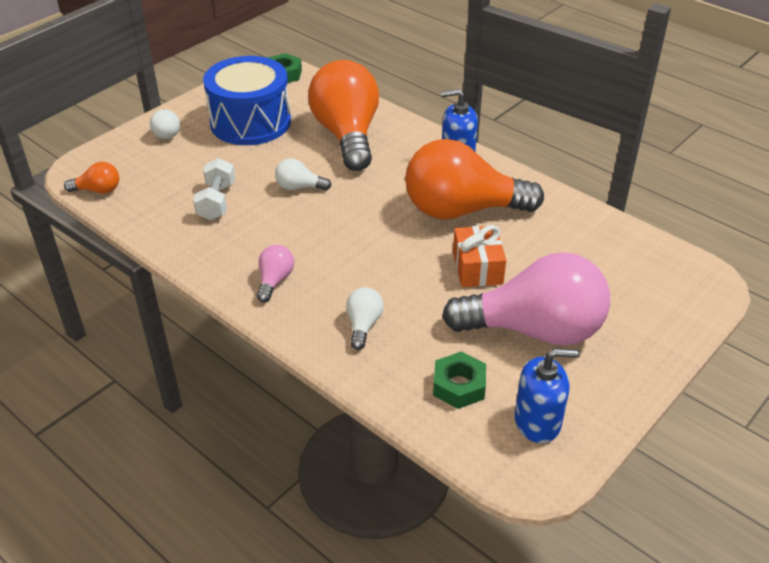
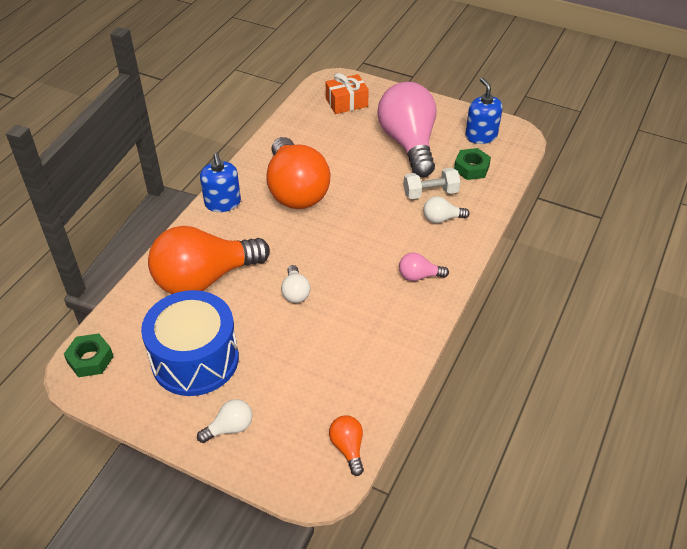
camera: 105 degrees left, 5 degrees up
white dumbbell [193,158,235,220] -> white dumbbell moved to [403,168,460,199]
orange gift [453,225,506,287] -> orange gift moved to [326,73,369,114]

